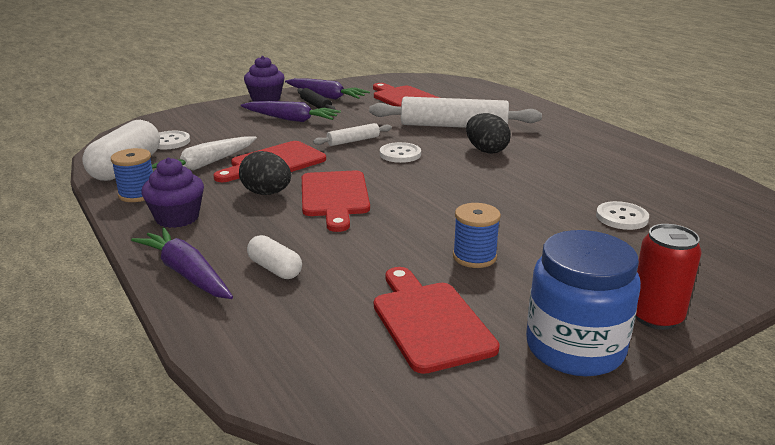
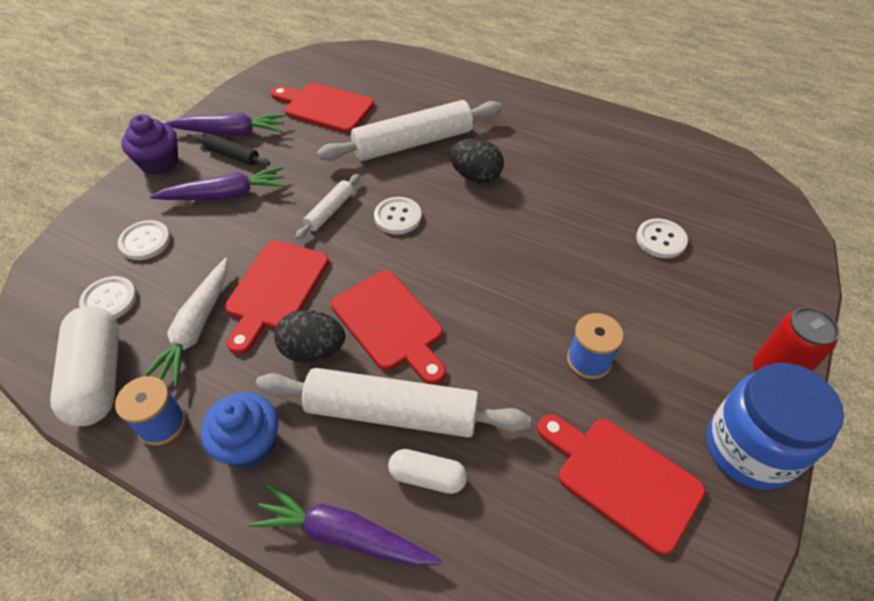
camera: 30 degrees left, 25 degrees up
purple cupcake [141,157,204,228] -> blue cupcake [200,392,278,469]
none -> white button [118,220,171,260]
none -> white rolling pin [256,368,531,438]

